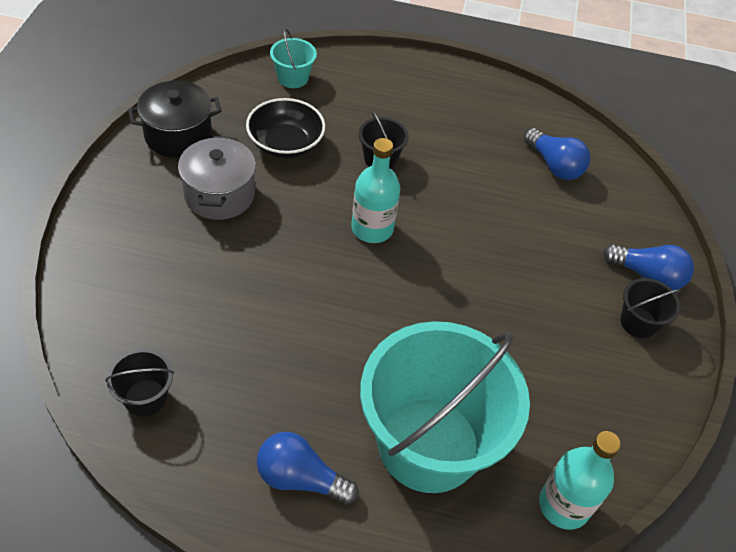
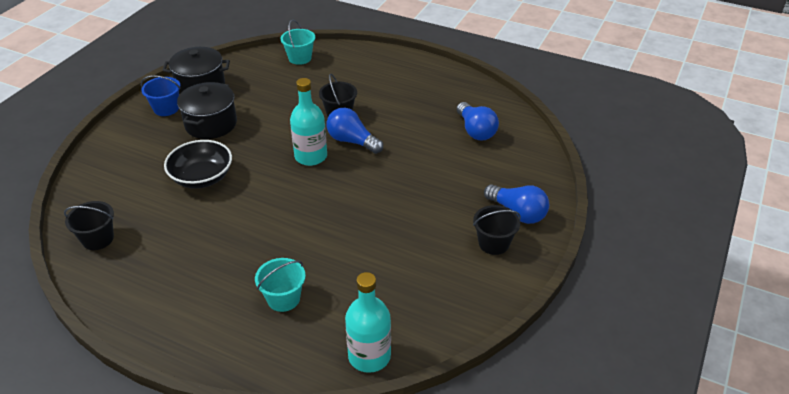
camera: 20 degrees right, 10 degrees down
grey pot [178,136,256,220] -> black pot [177,82,237,139]
black bowl [246,98,325,159] -> black bowl moved to [164,140,232,188]
blue light bulb [257,432,359,505] -> blue light bulb moved to [327,108,383,154]
turquoise bucket [360,321,530,493] -> turquoise bucket [255,258,306,312], size x0.41
none -> blue bucket [141,75,181,116]

